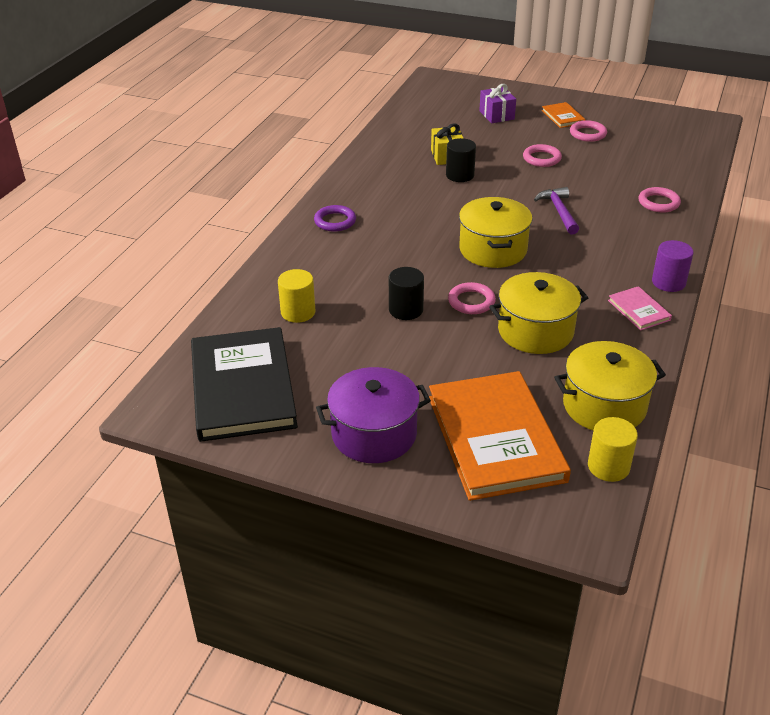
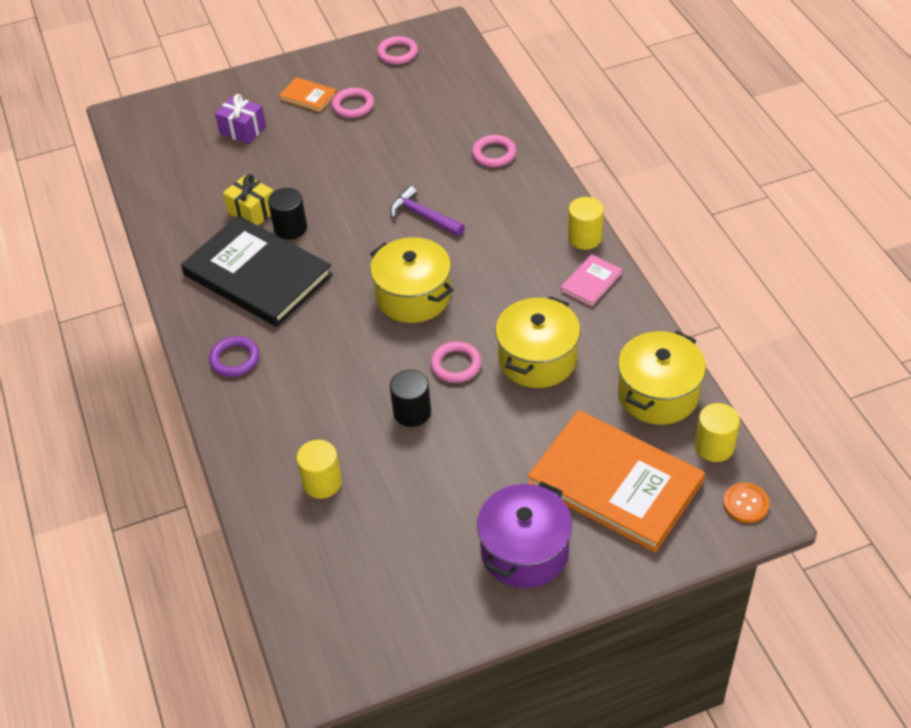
camera: 40 degrees left, 10 degrees up
black book [191,327,298,442] -> black book moved to [181,216,333,327]
pink ring [523,144,562,167] -> pink ring moved to [377,36,418,65]
pink book [608,286,672,331] -> pink book turned 75 degrees counterclockwise [560,254,623,307]
purple cylinder [652,240,694,292] -> yellow cylinder [568,197,604,250]
none -> orange button [723,483,769,523]

